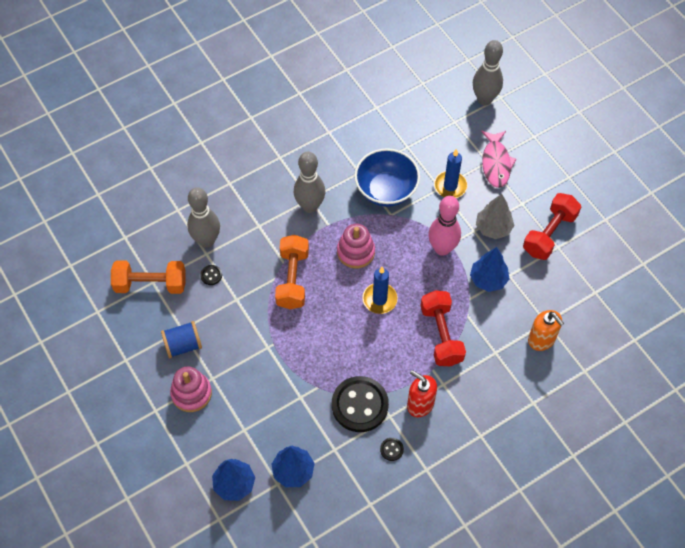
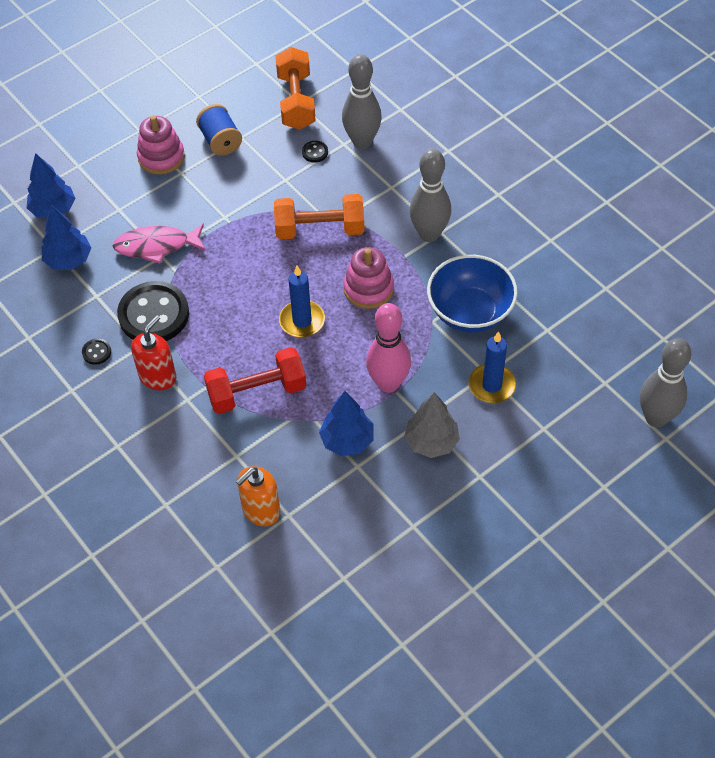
camera: 85 degrees right, 5 degrees down
pink fish [481,131,517,188] -> pink fish moved to [113,223,206,264]
red dumbbell [523,193,581,260] -> none

